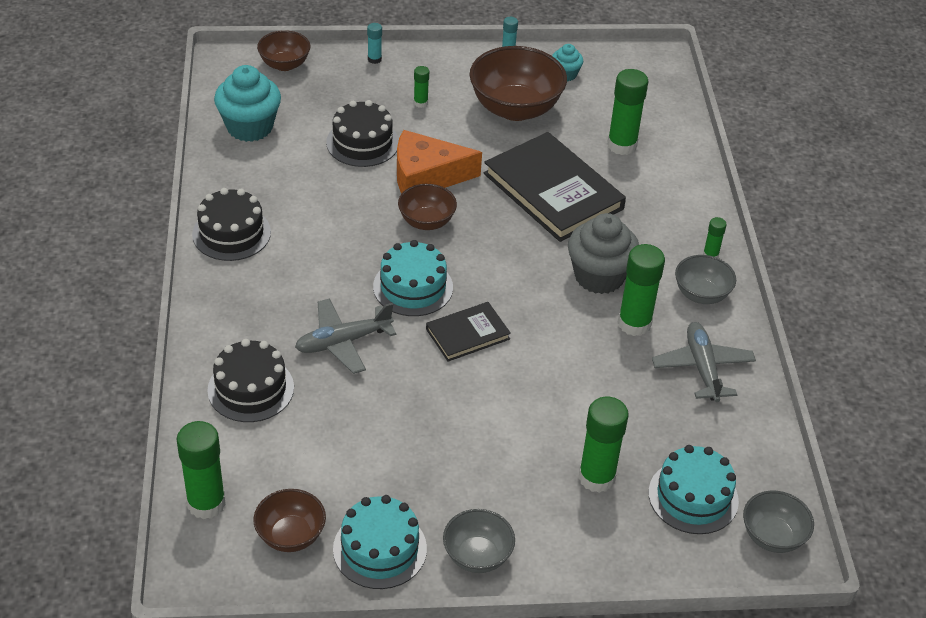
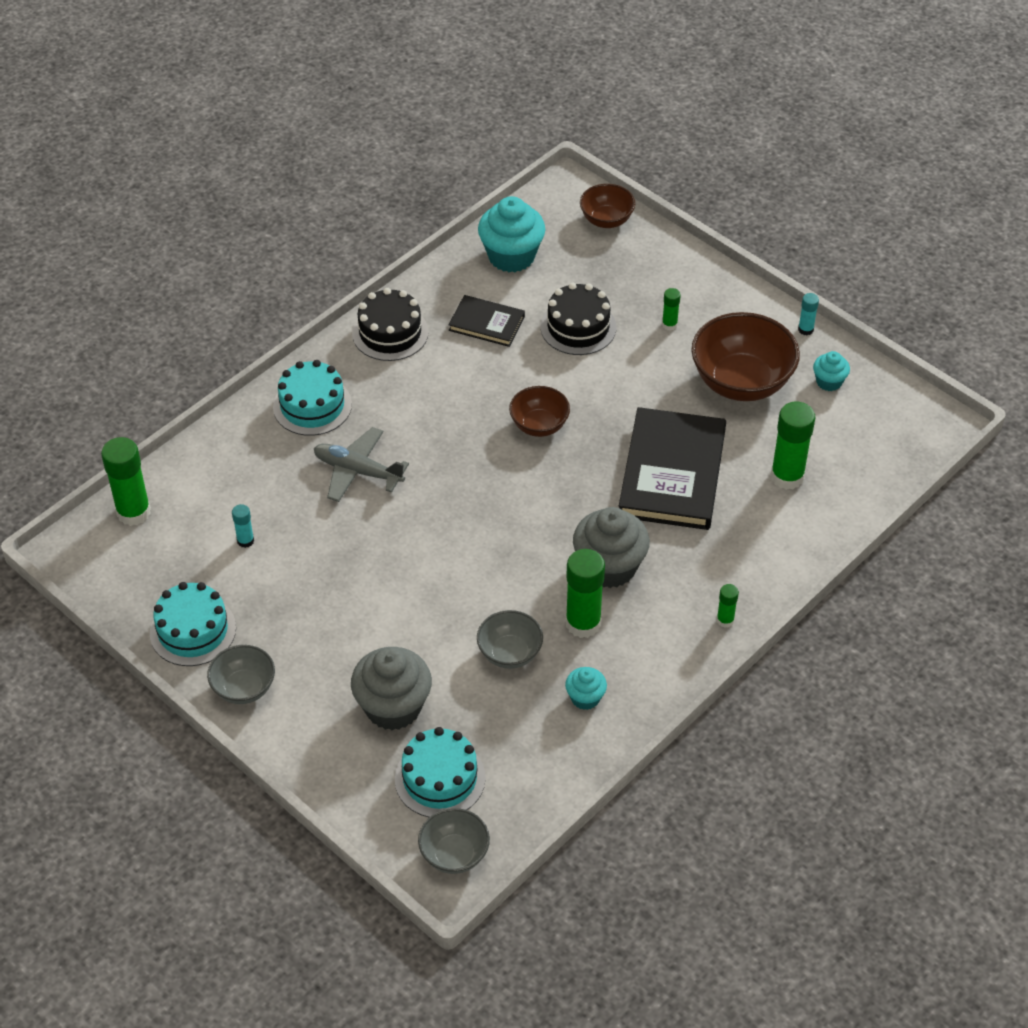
camera: 50 degrees right, 5 degrees up
black cake [207,339,294,422] -> none
brown bowl [253,489,326,552] -> none
turquoise glue stick [367,23,382,64] -> turquoise glue stick moved to [232,504,254,548]
turquoise cake [373,240,453,316] -> turquoise cake moved to [273,360,352,436]
orange cheese [397,130,482,194] -> none
black book [426,302,511,362] -> black book moved to [448,295,525,347]
green glue stick [579,397,629,493] -> grey cupcake [351,647,432,730]
grey plane [652,322,756,402] -> turquoise cupcake [565,667,607,710]
grey bowl [675,255,736,304] -> grey bowl moved to [477,610,543,669]

